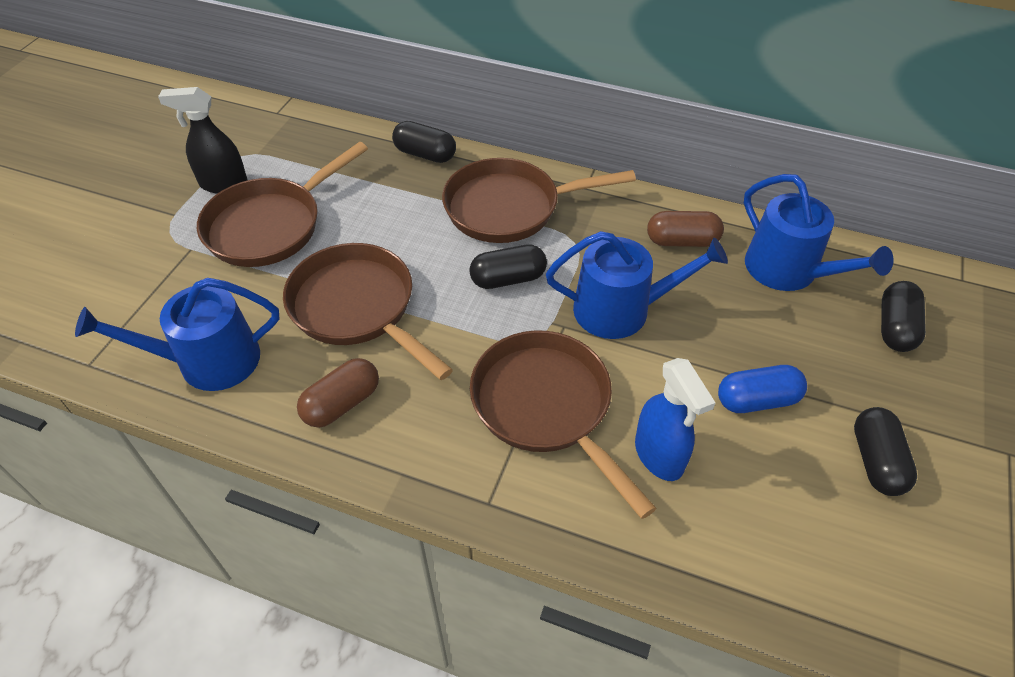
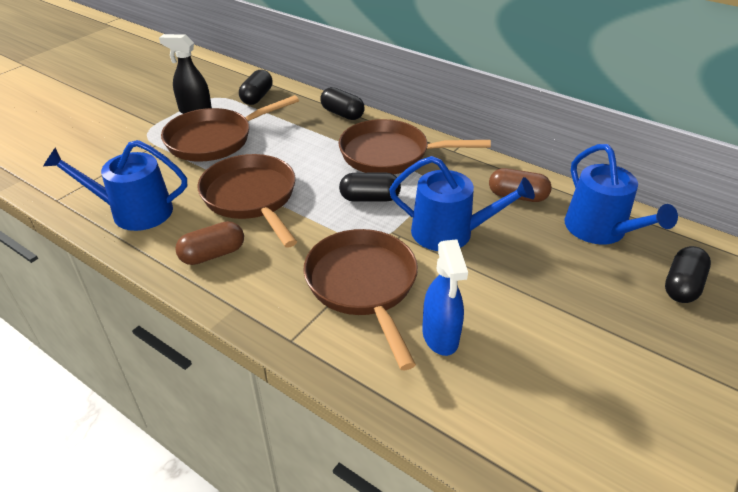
camera: 15 degrees right, 10 degrees down
blue capsule [718,365,807,413] -> none
black capsule [854,407,917,496] -> black capsule moved to [239,70,273,105]

